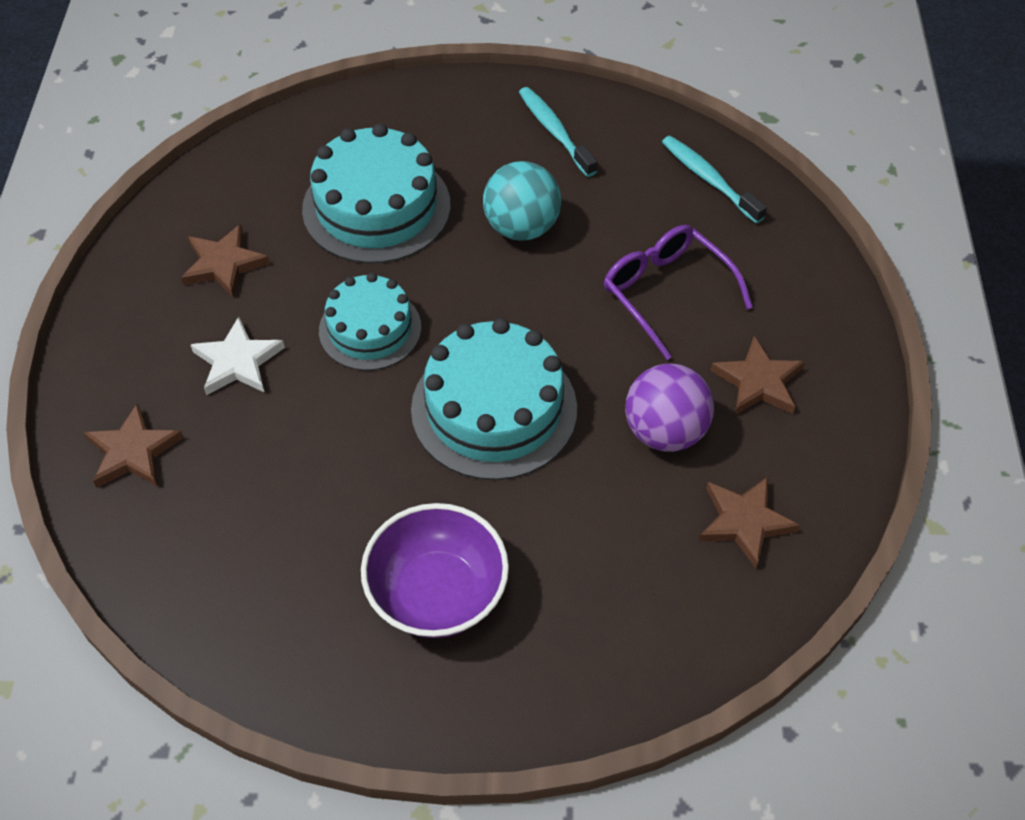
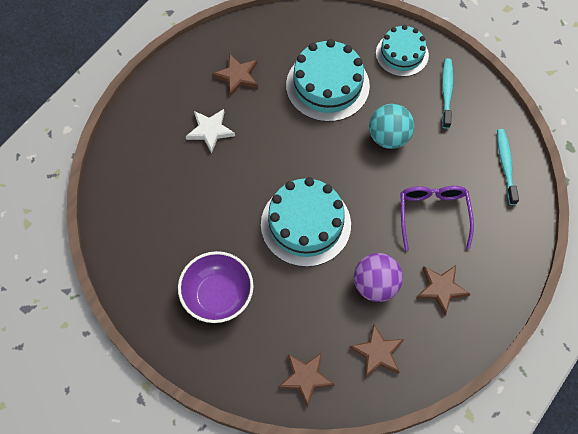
camera: 35 degrees right, 10 degrees up
brown star [84,403,184,488] -> brown star moved to [278,353,335,407]
turquoise cake [319,273,421,371] -> turquoise cake moved to [376,25,429,77]

